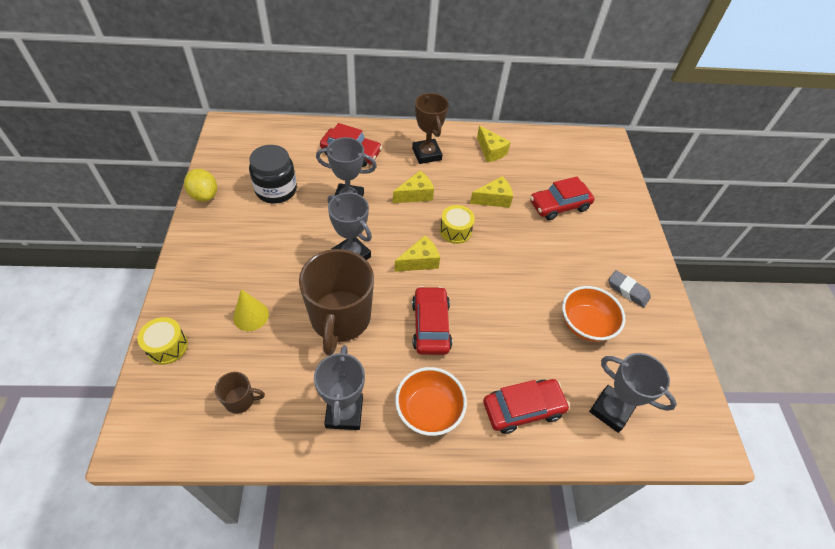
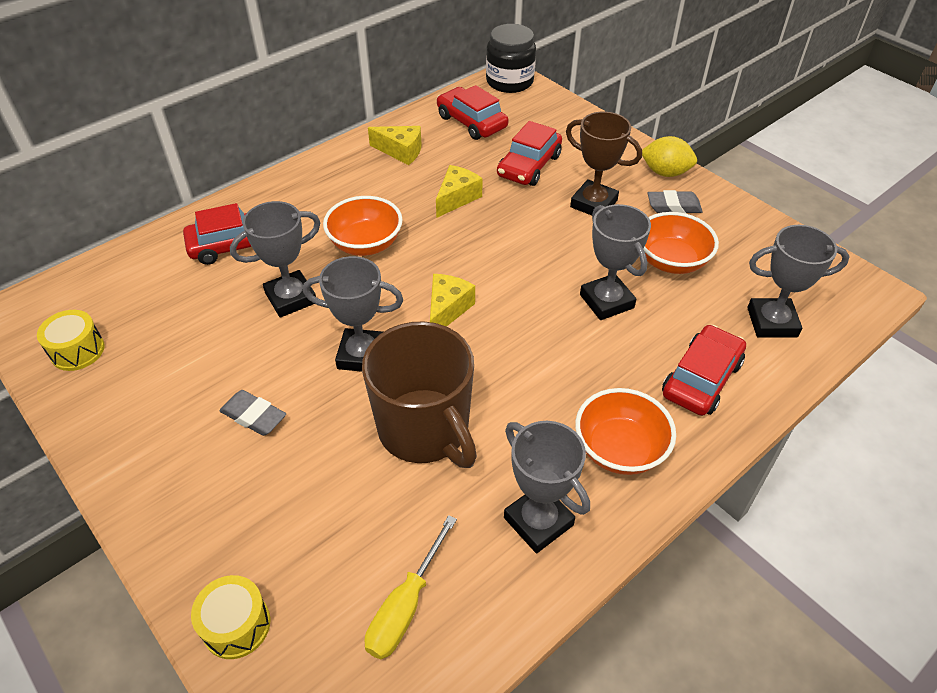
camera: 35 degrees left, 5 degrees down
yellow lemon [184,169,217,202] -> yellow lemon moved to [642,136,697,177]
brown mug [215,372,265,414] -> yellow screwdriver [365,515,457,659]
yellow cone [233,289,269,331] -> none
black jar [249,145,297,203] -> black jar moved to [486,24,536,93]
yellow cheese [393,171,434,203] -> orange bowl [323,196,403,256]
brown trophy [412,93,449,164] -> brown trophy moved to [566,112,642,216]
red car [412,286,452,355] -> red car moved to [437,85,508,140]
yellow drum [440,205,475,244] -> yellow drum moved to [37,310,105,371]
none -> grey eraser [220,390,286,436]
none -> grey trophy [580,204,651,320]

